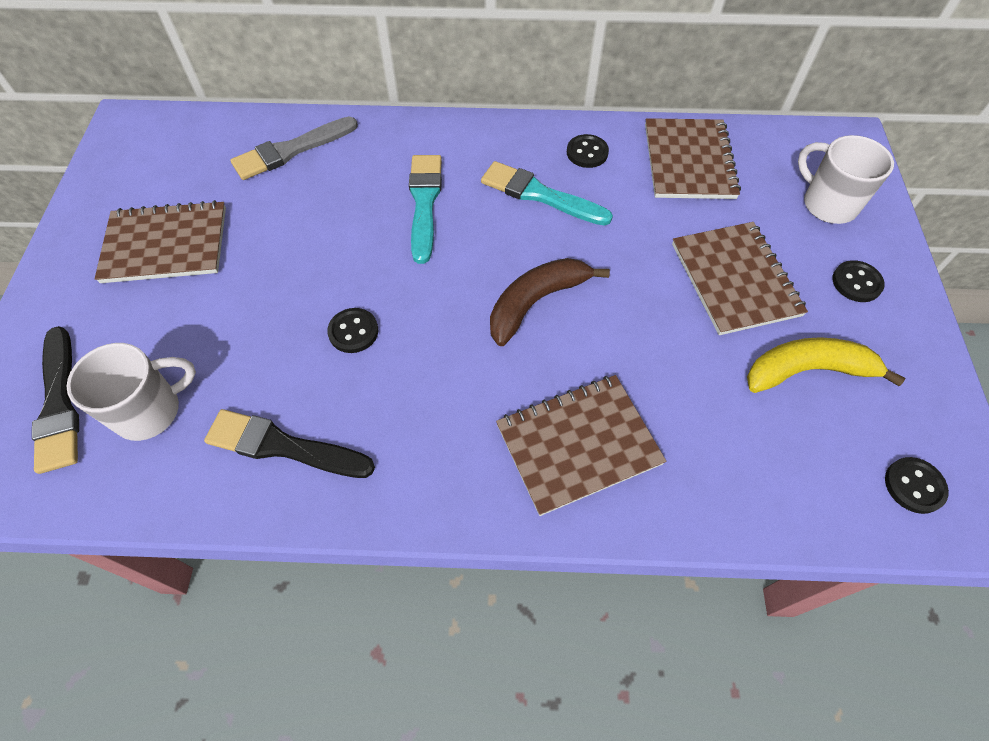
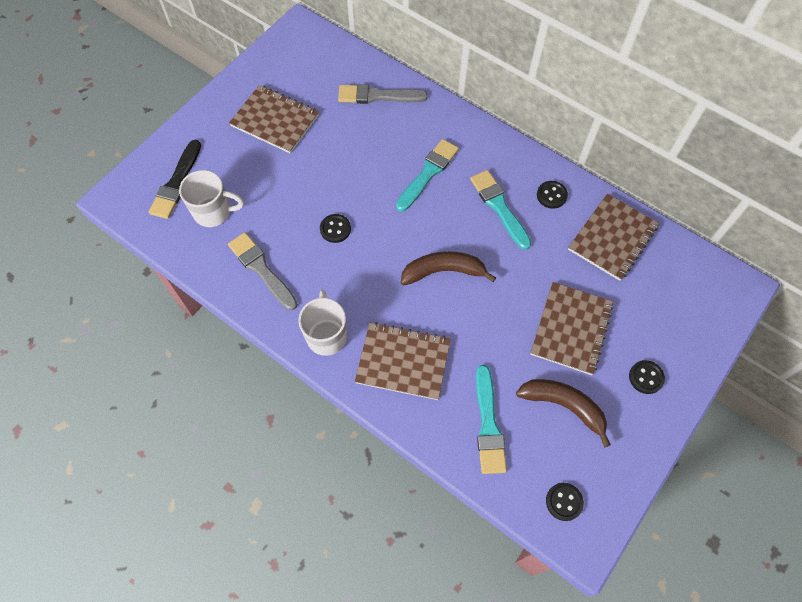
camera: 35 degrees right, 5 degrees up
black brush [204,409,375,478] -> grey brush [228,232,297,310]
yellow banana [747,337,905,393] -> brown banana [516,379,611,447]
white mug [798,135,894,224] -> white mug moved to [298,290,347,356]
none -> turquoise brush [476,365,507,474]

